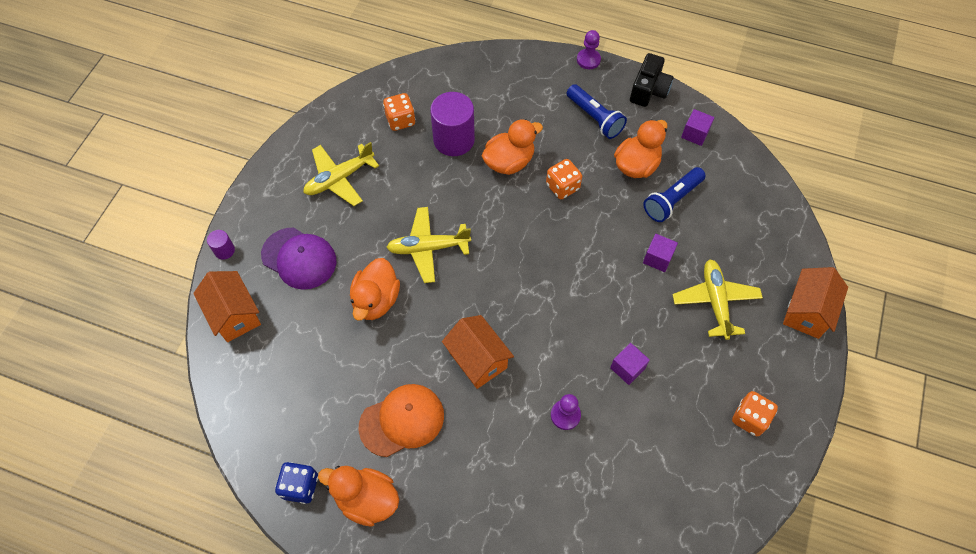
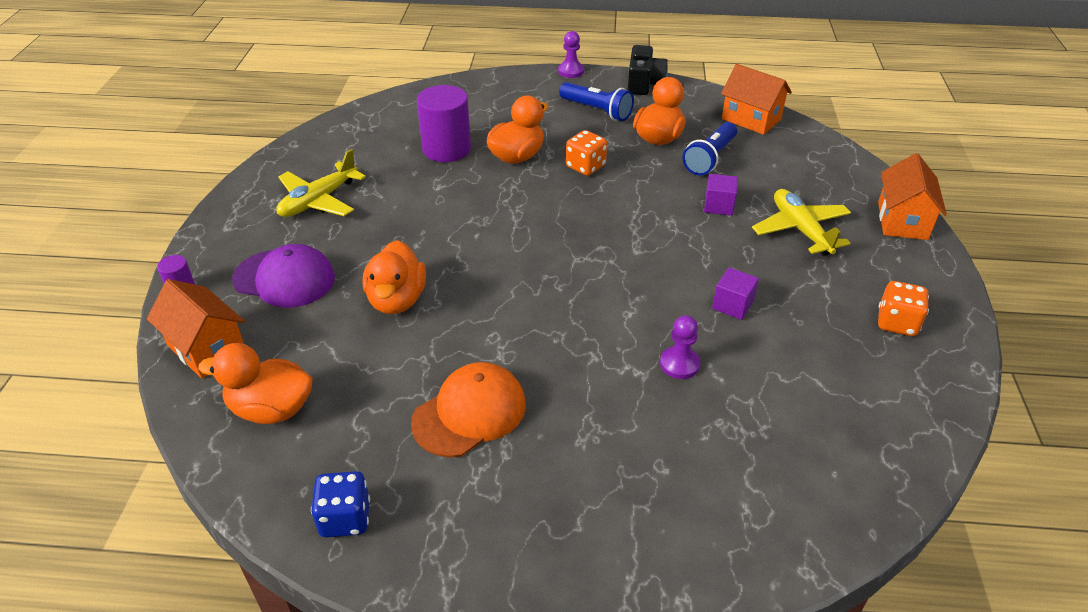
camera: 15 degrees left, 20 degrees down
orange duck [318,466,399,527] -> orange duck moved to [198,343,313,424]
orange dice [383,93,416,131] -> none
yellow plane [386,207,471,283] -> none
orange house [442,315,514,389] -> orange house moved to [721,64,792,135]
purple cube [681,109,714,146] -> none

